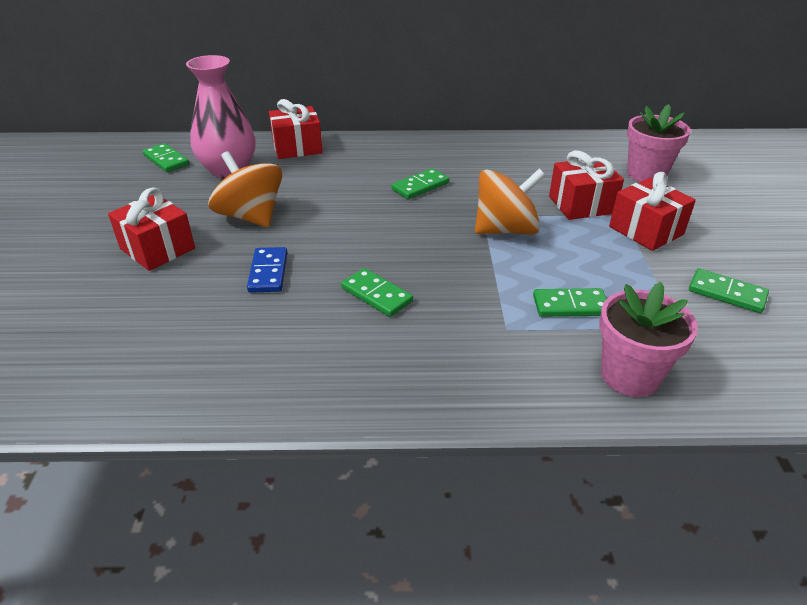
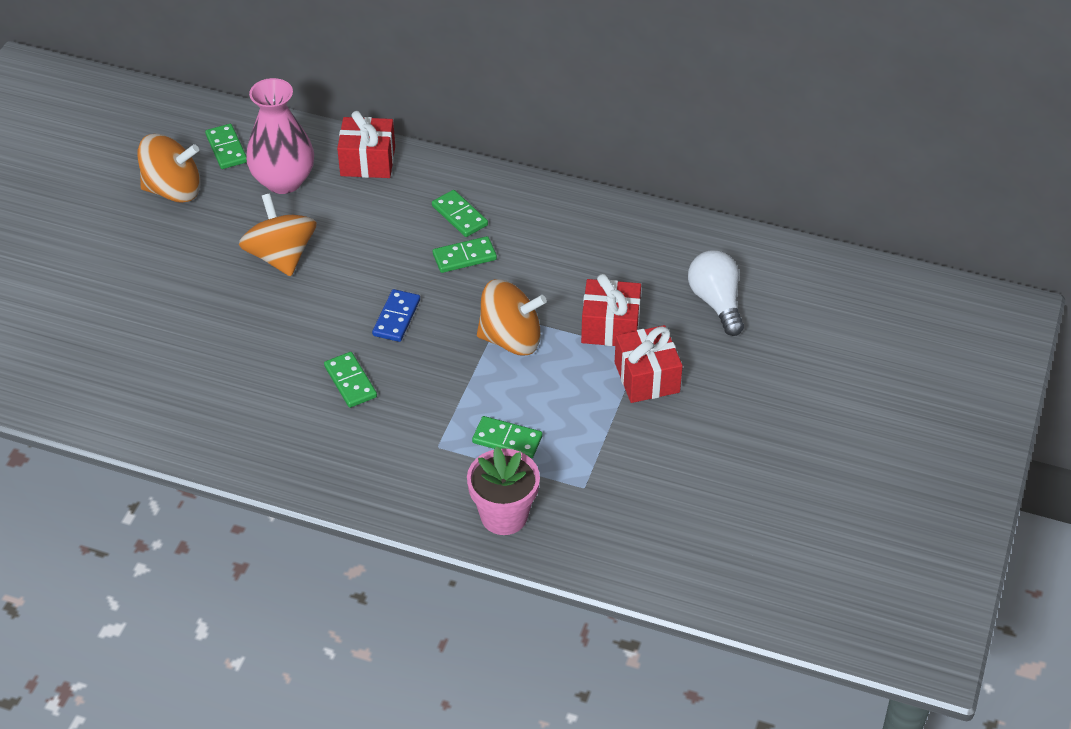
camera: 20 degrees right, 10 degrees up
red gift [108,187,195,271] -> none
blue domino [247,247,287,293] -> blue domino moved to [372,289,420,342]
pink flower pot [627,104,691,182] -> white light bulb [688,250,744,336]
green domino [689,269,769,313] -> green domino moved to [432,190,488,237]
none -> orange spinning top [138,134,200,203]

